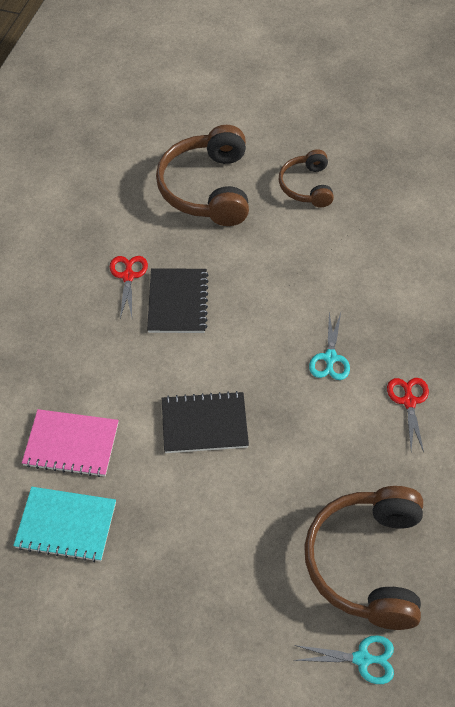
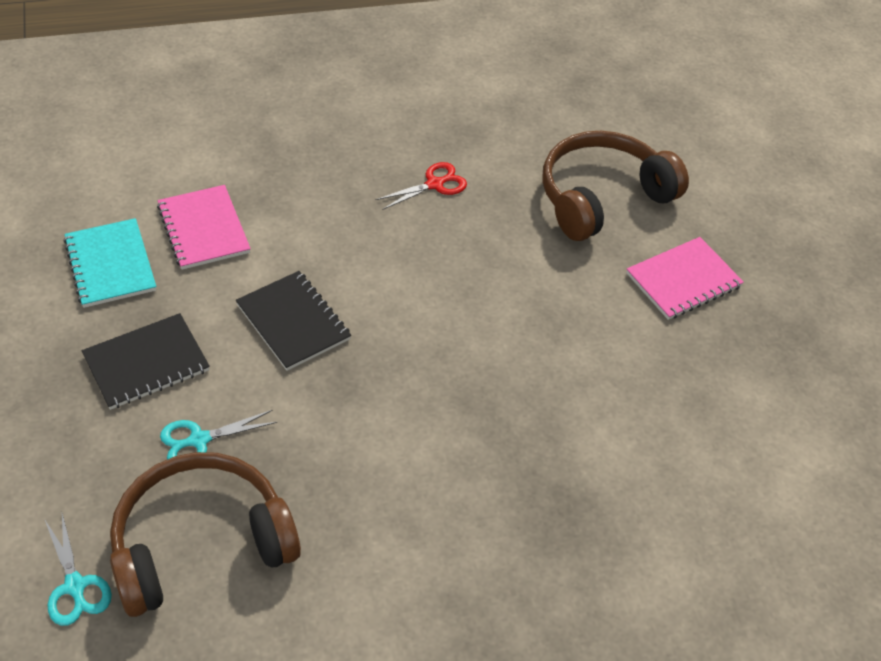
camera: 55 degrees right, 5 degrees down
black notebook [147,268,209,333] -> black notebook moved to [82,313,210,410]
brown headphones [279,149,334,208] -> pink notebook [626,237,744,320]
turquoise scissors [309,312,350,380] -> turquoise scissors moved to [160,410,277,460]
red scissors [387,378,429,452] -> none

